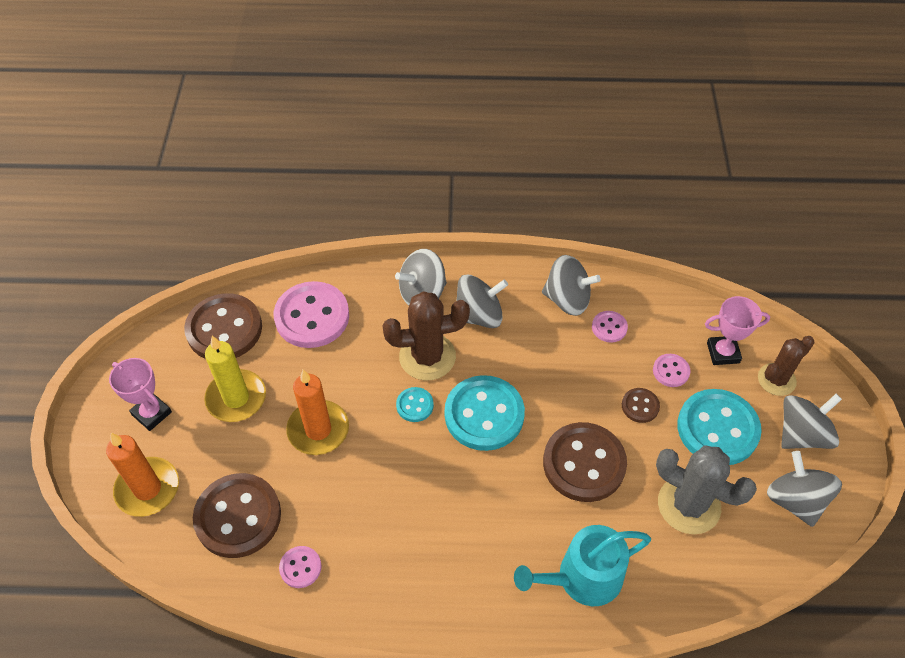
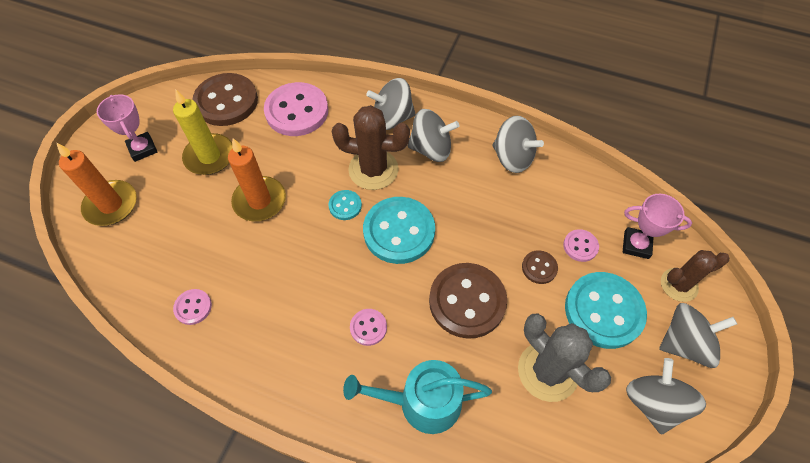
camera: 20 degrees right, 5 degrees up
brown button [193,473,281,558] -> none
pink button [592,311,628,343] -> pink button moved to [350,309,387,346]

